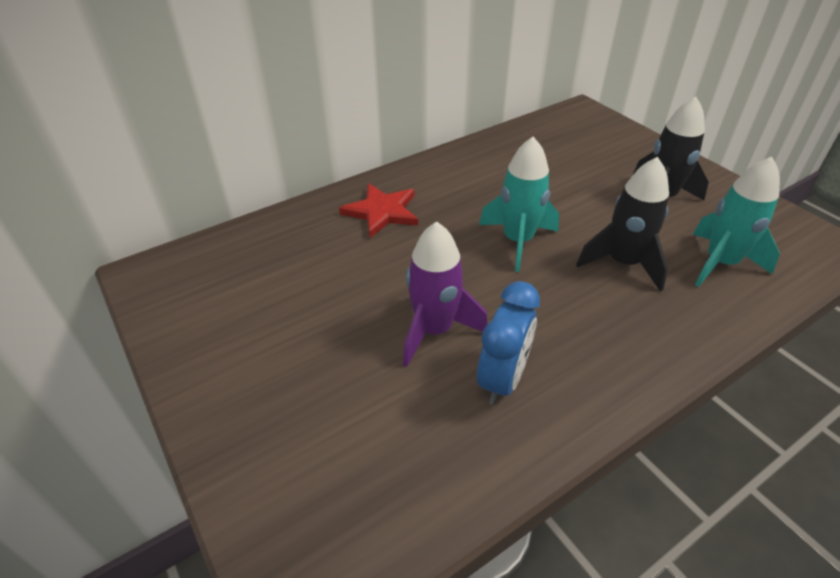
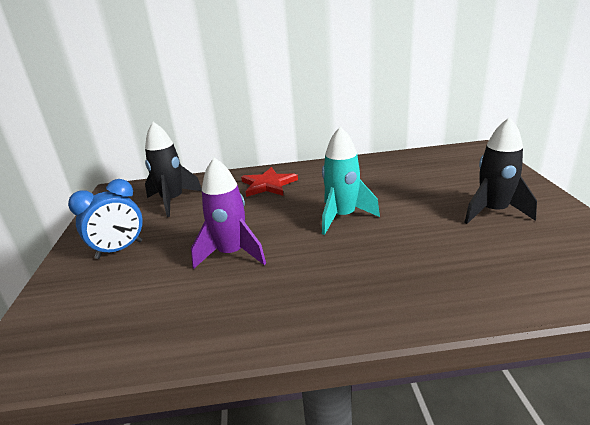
camera: 30 degrees right, 15 degrees down
blue clock [477,281,540,405] -> blue clock moved to [68,179,143,259]
black rocket [576,157,669,292] -> black rocket moved to [145,122,202,217]
turquoise rocket [693,157,780,287] -> none

